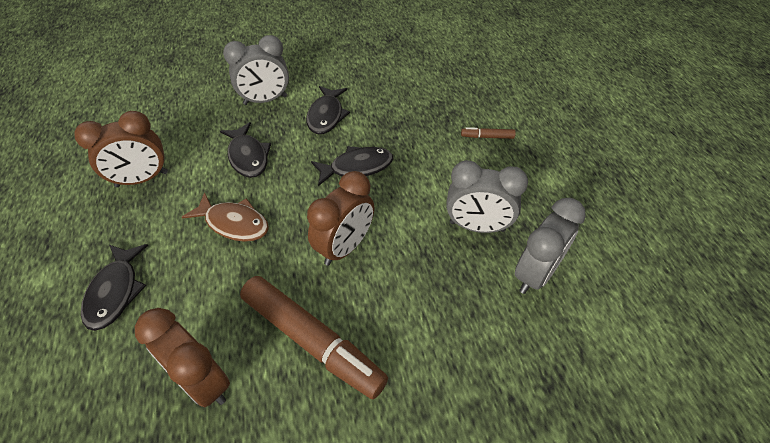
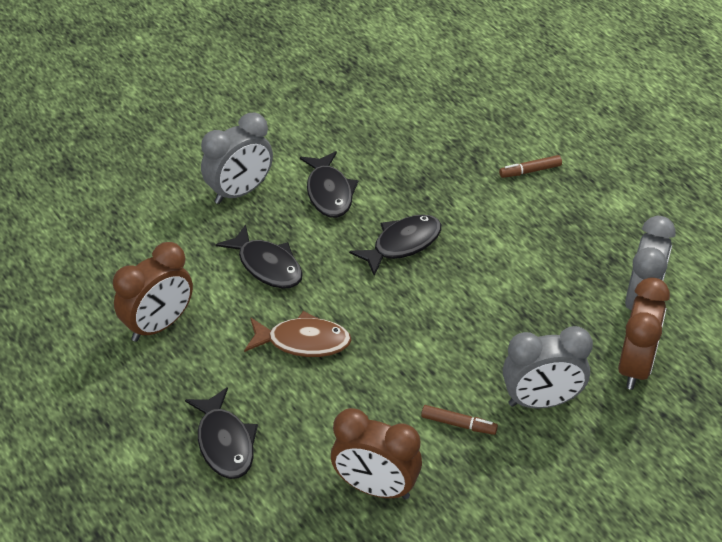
camera: 20 degrees left, 5 degrees down
brown marker [240,276,388,399] -> brown marker [421,405,498,435], size x0.42
brown clock [307,171,374,266] -> brown clock moved to [618,277,670,390]
grey clock [446,160,528,233] -> grey clock moved to [503,326,593,409]

